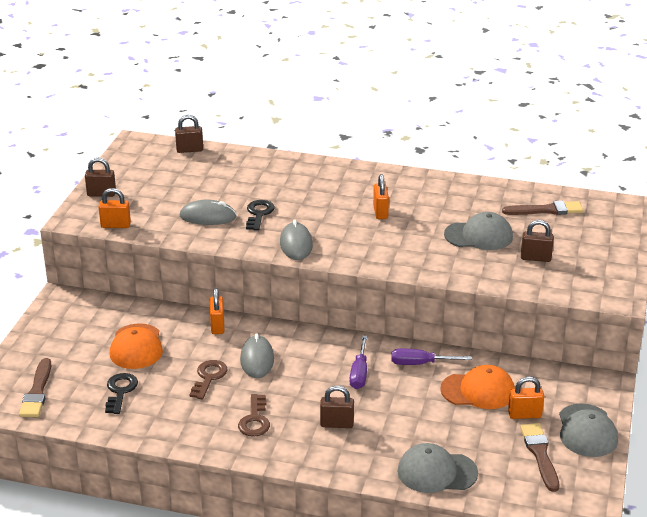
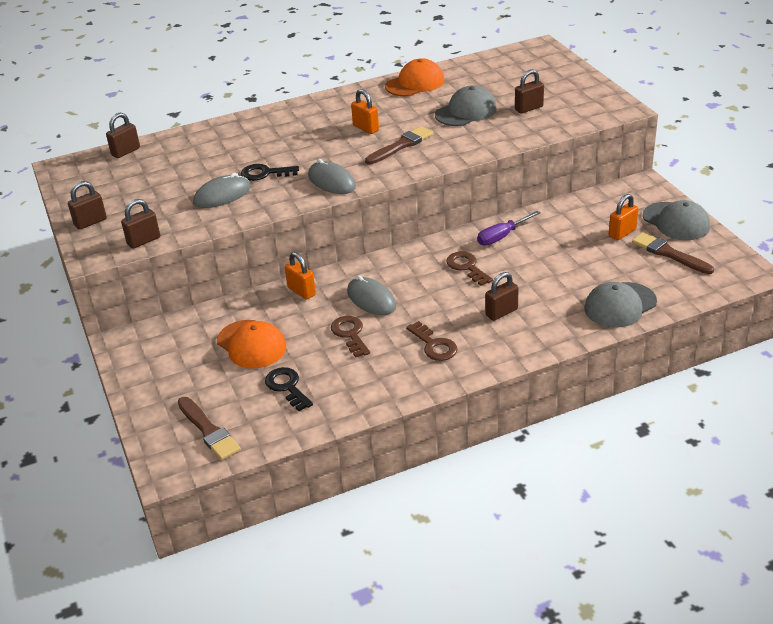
camera: 35 degrees left, 5 degrees up
orange padlock [99,188,131,228] -> brown padlock [121,199,160,249]
black key [246,200,275,231] -> black key turned 60 degrees counterclockwise [241,164,299,181]
purple screwdriver [349,336,367,389] -> brown key [446,251,493,286]
orange cap [440,365,515,409] -> orange cap moved to [385,58,444,96]
brown brush [502,201,583,215] -> brown brush moved to [365,126,433,165]

